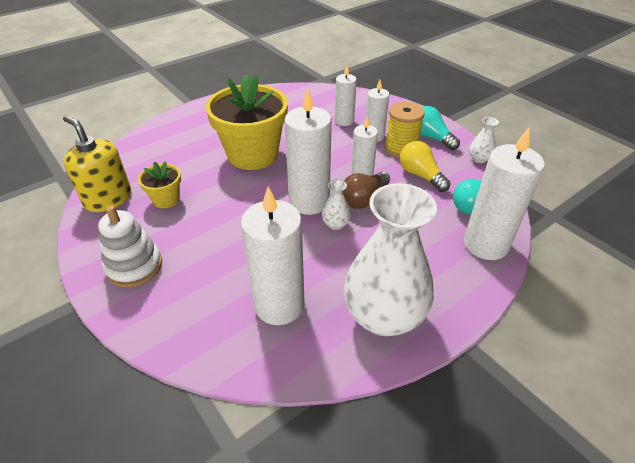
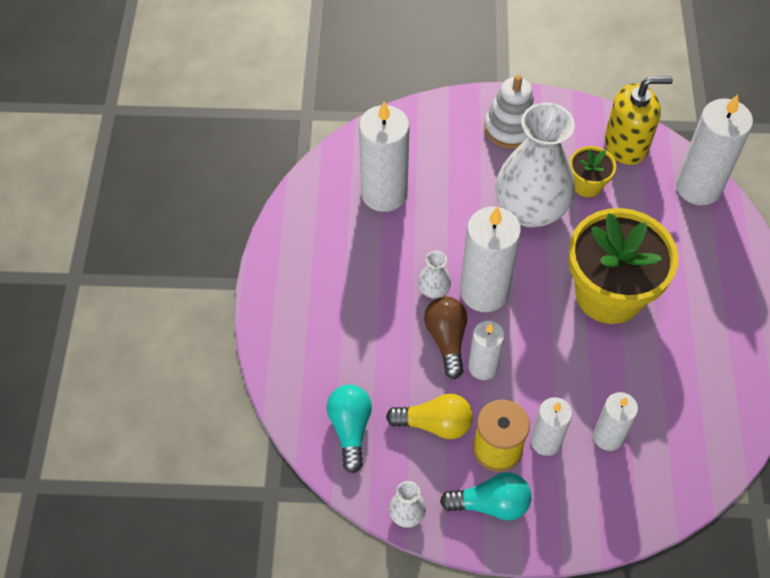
camera: 130 degrees right, 15 degrees up
white vase [344,183,437,336] -> white vase moved to [495,102,575,228]
white candle [464,128,545,260] -> white candle moved to [676,94,753,205]

